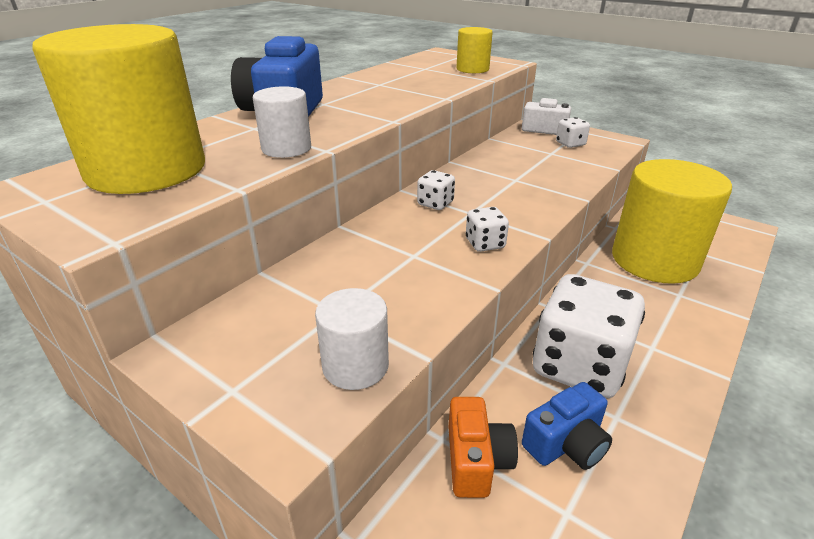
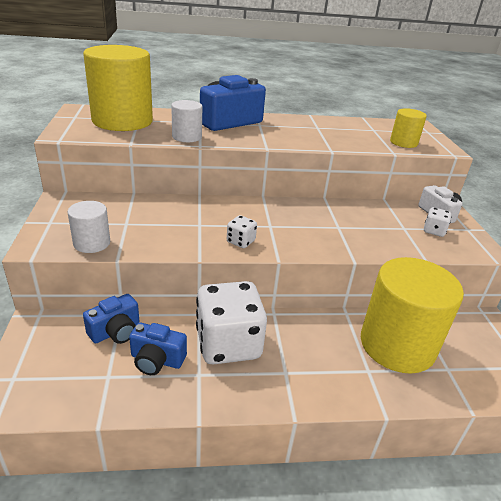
camera: 45 degrees right, 0 degrees up
white dice [417,170,455,210] -> none
orange camera [449,397,518,498] -> blue camera [83,294,139,344]

